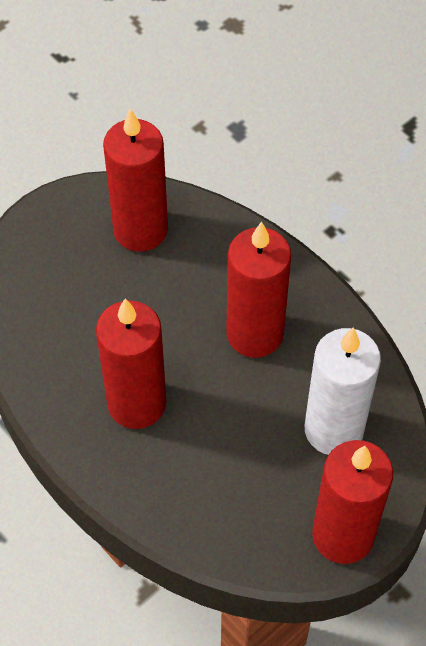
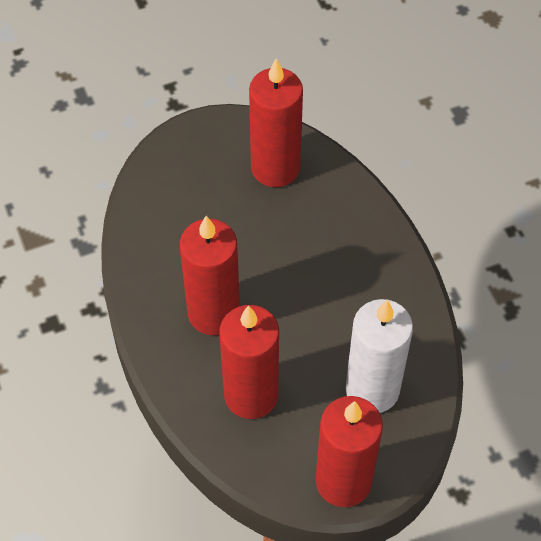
camera: 20 degrees right, 0 degrees up
red candle [226,221,291,358] -> red candle moved to [219,305,279,419]

